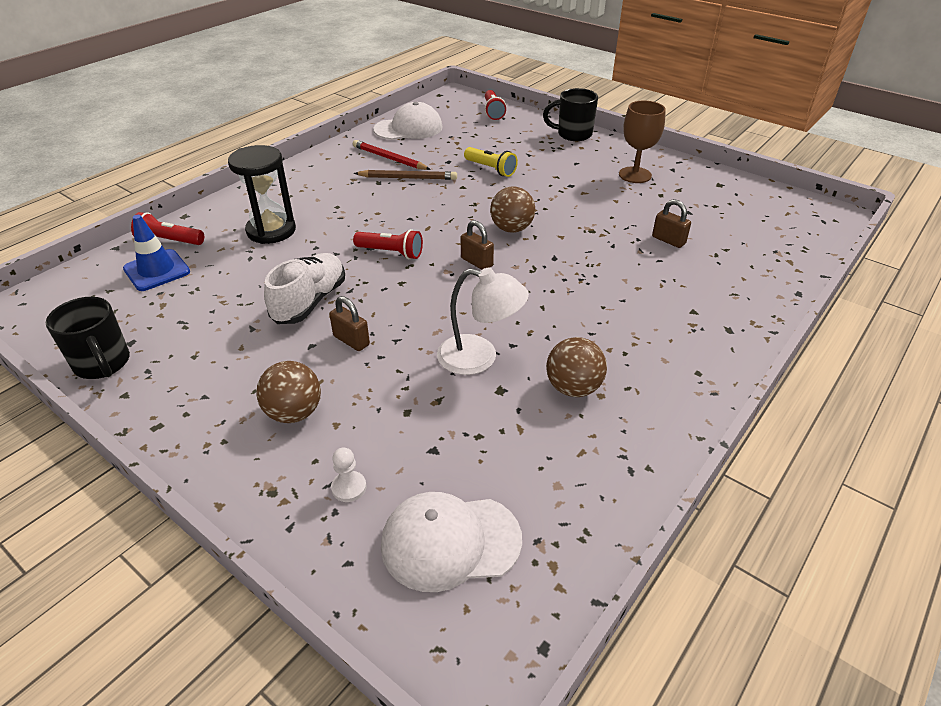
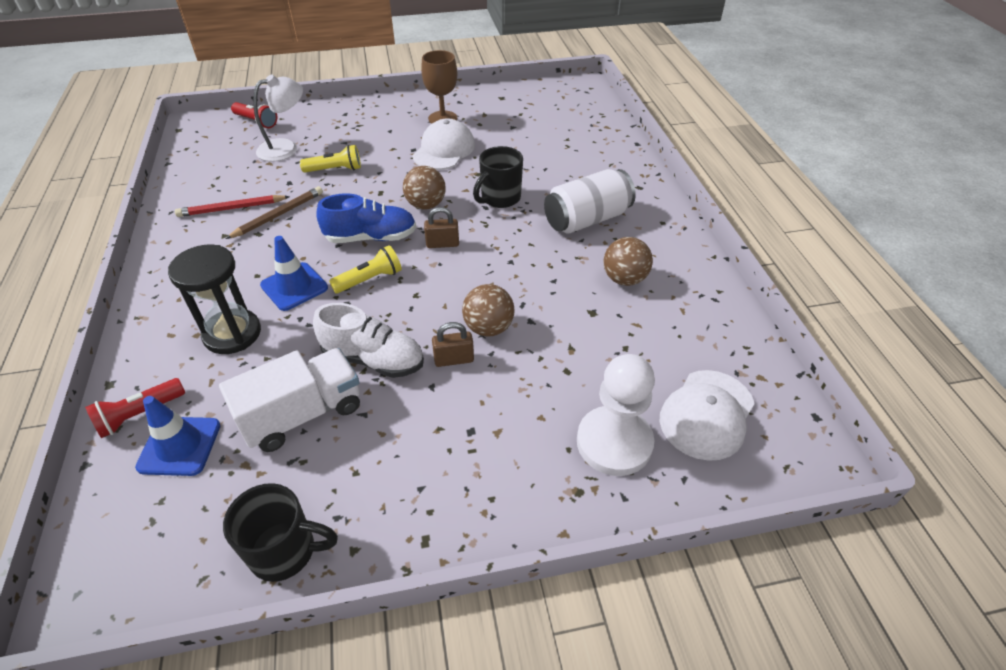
camera: 50 degrees left, 5 degrees up
brown ball [256,361,321,423] -> brown ball moved to [462,284,514,337]
white shoe [264,253,345,324] -> white shoe turned 135 degrees clockwise [313,303,424,378]
white pawn [331,448,366,502] -> white pawn [577,354,655,476], size x2.47
red flashlight [353,229,423,259] -> yellow flashlight [329,245,402,294]
white cap [373,102,442,140] -> white cap moved to [412,119,475,170]
white lamp [437,267,529,375] -> white lamp moved to [253,74,303,162]
black mug [543,88,598,141] -> black mug moved to [473,146,523,208]
brown padlock [652,199,691,248] -> none
none -> white truck [219,348,360,452]
none -> blue traffic cone [260,236,328,311]
none -> blue shoe [316,194,416,243]
none -> white can [544,169,636,234]

